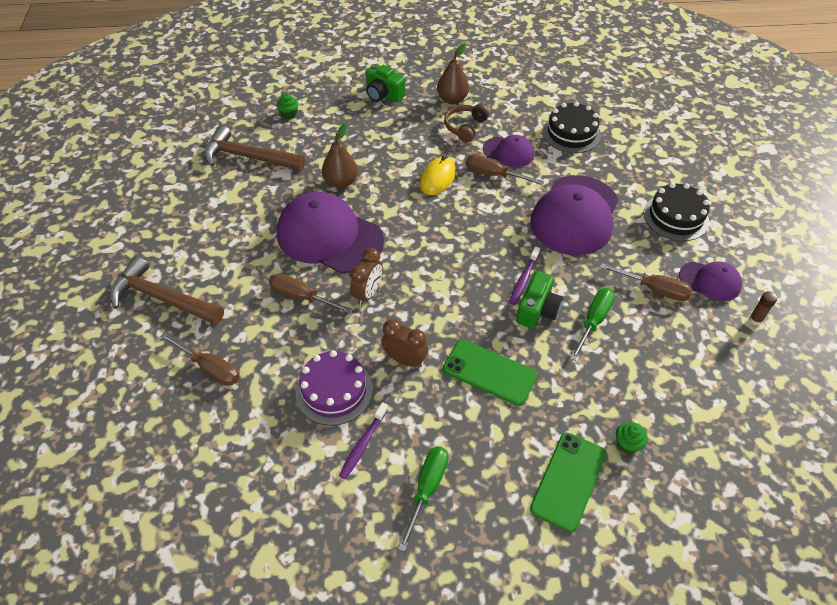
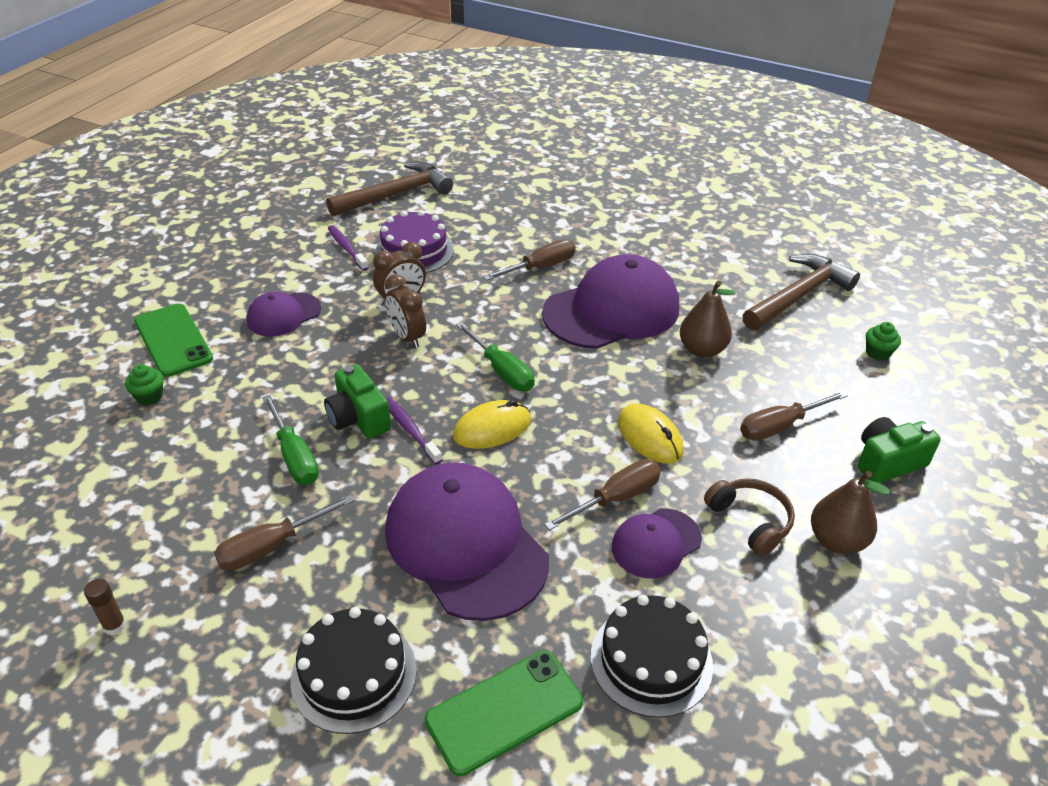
camera: 120 degrees right, 10 degrees down
brown hammer [110,256,224,325] -> brown hammer moved to [326,161,453,216]
brown screwdriver [160,333,239,386] -> brown screwdriver moved to [740,391,848,441]
brown clock [350,248,382,305] -> brown clock moved to [385,274,426,348]
green screwdriver [398,446,448,552] -> green screwdriver moved to [456,322,535,391]
green phone [443,340,537,406] -> green phone moved to [425,650,583,776]
purple cap [679,261,742,301] -> purple cap moved to [247,292,321,336]
none -> yellow mouse [453,400,531,449]

